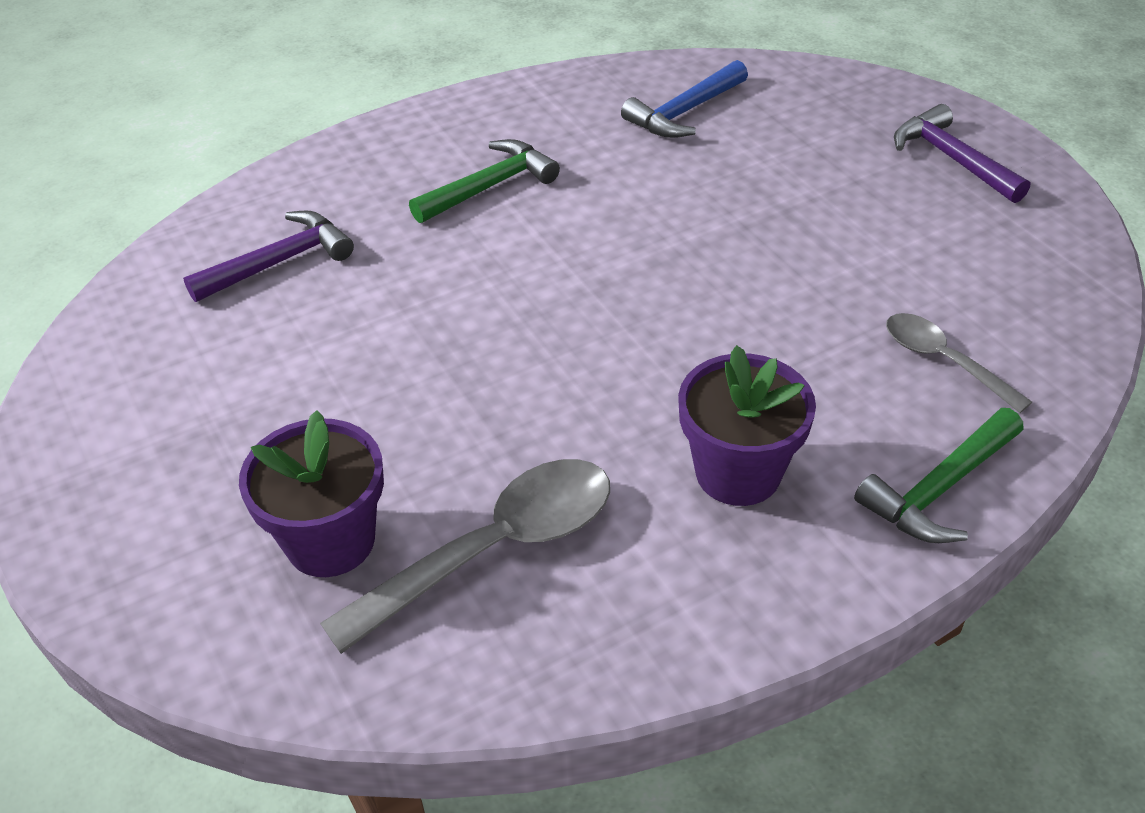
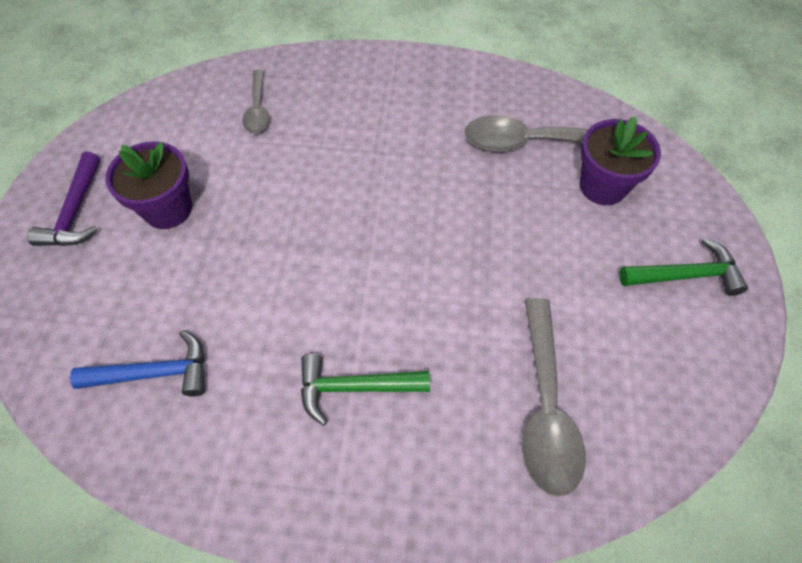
camera: 145 degrees left, 15 degrees up
purple hammer [183,211,354,302] -> grey spoon [522,298,586,497]
purple flower pot [678,345,816,506] -> purple flower pot moved to [105,142,192,229]
green hammer [854,408,1024,543] -> green hammer moved to [619,238,748,296]

